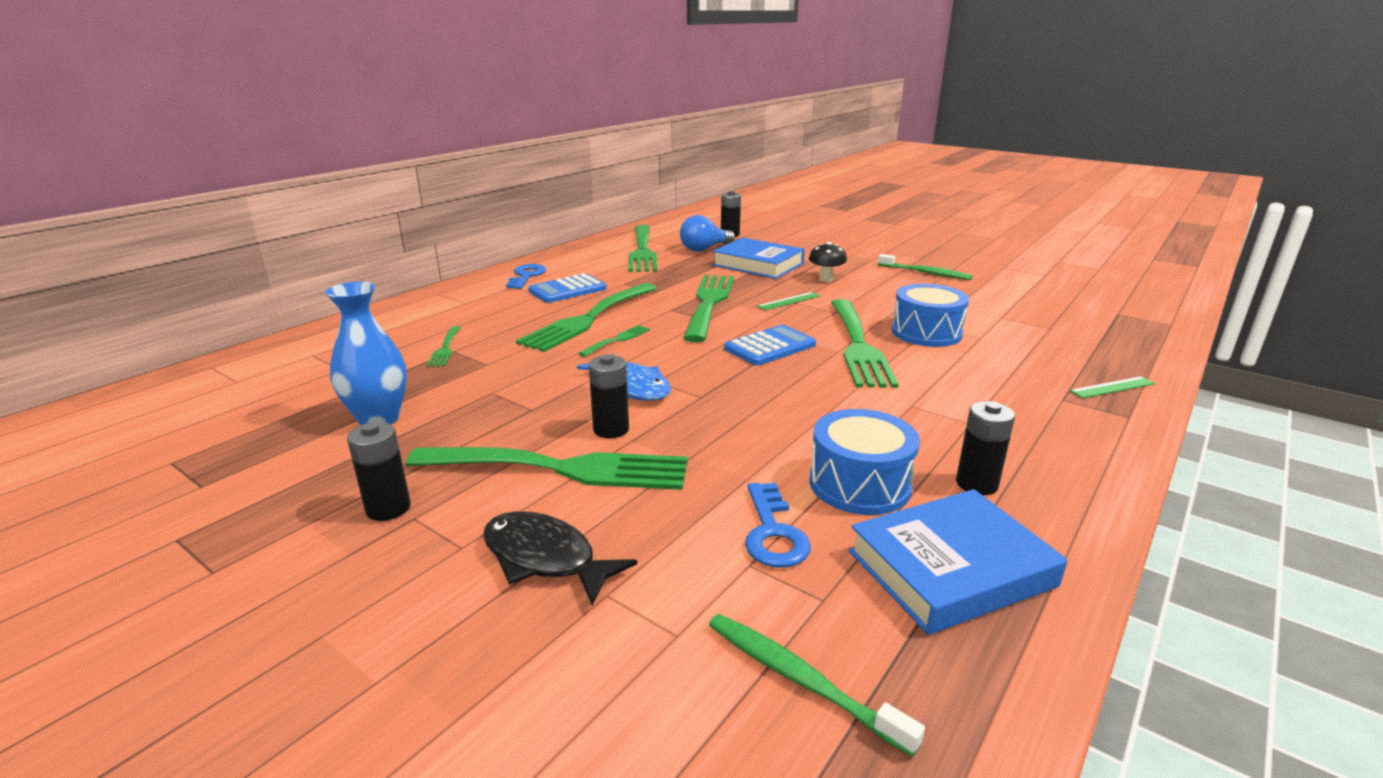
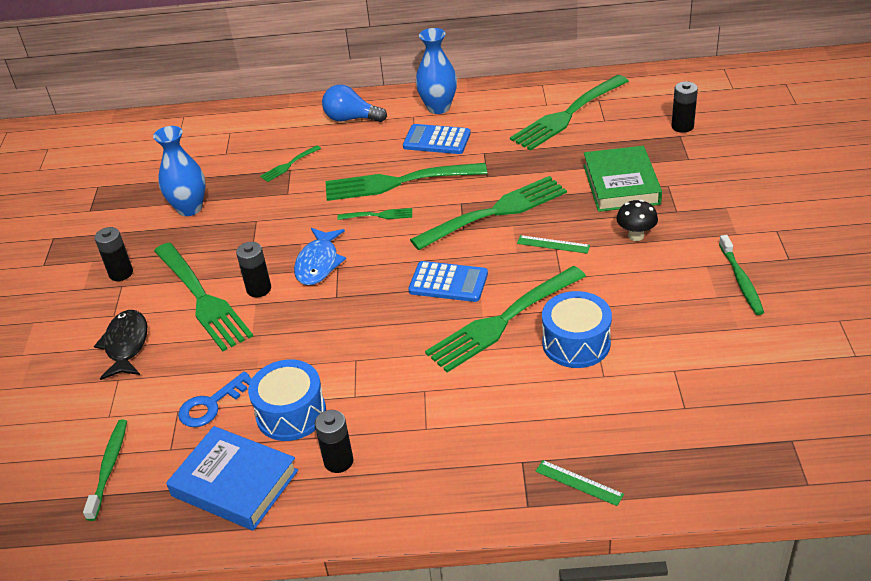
camera: 55 degrees right, 15 degrees up
blue key [506,264,546,289] -> blue vase [416,28,457,114]
blue light bulb [680,215,735,252] -> blue light bulb moved to [322,85,387,122]
blue book [713,238,805,279] -> green book [583,146,662,212]

